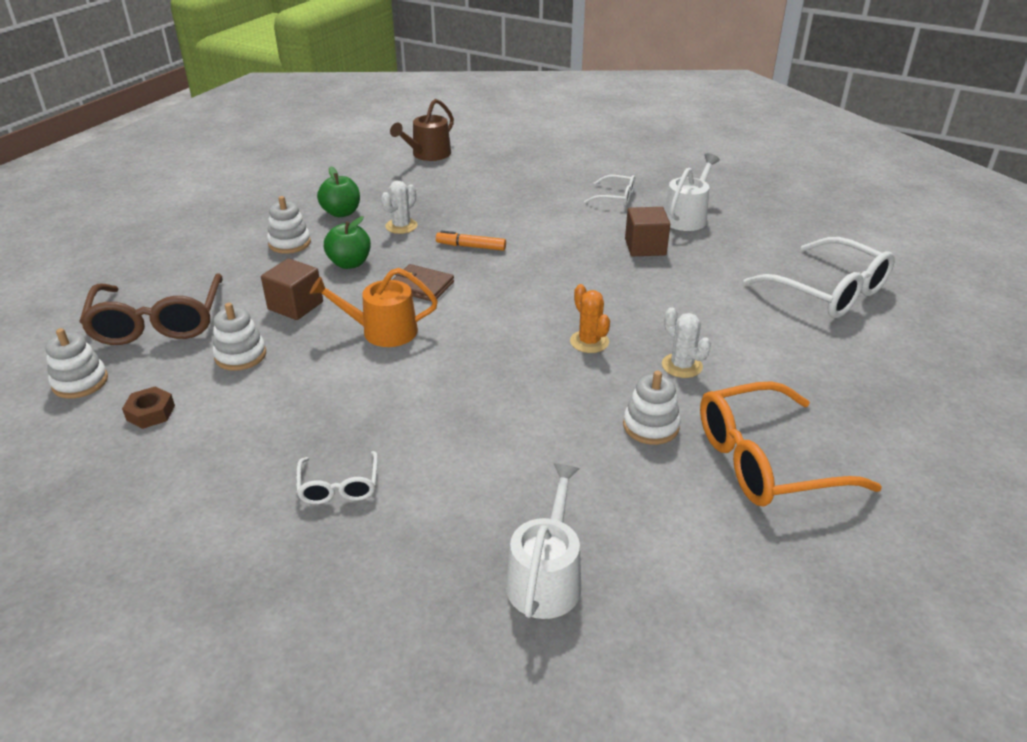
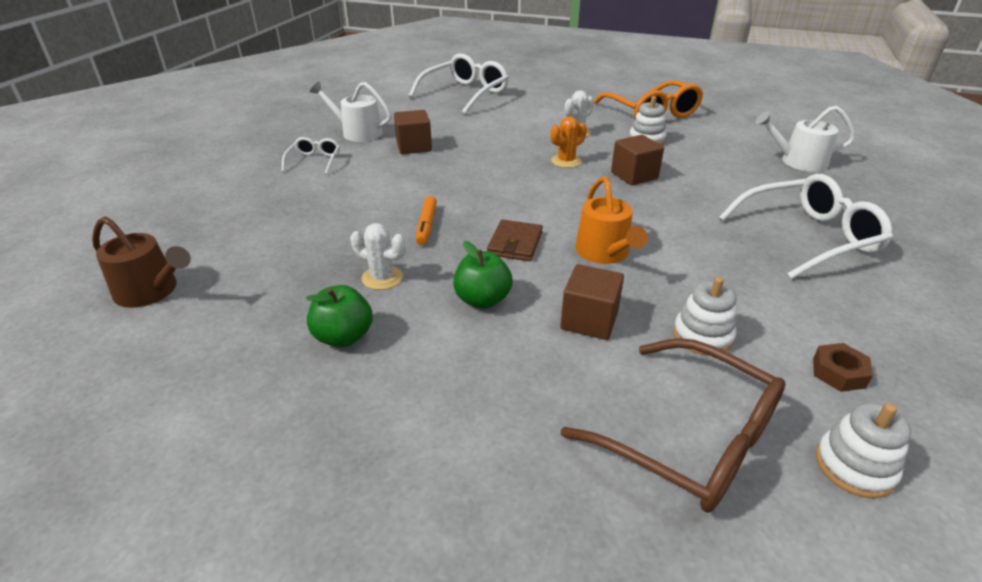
camera: 100 degrees left, 0 degrees up
brown glasses [79,273,223,345] -> brown glasses turned 60 degrees clockwise [561,338,786,513]
white stacking toy [267,196,311,254] -> none
white glasses [296,451,378,504] -> white glasses [719,174,893,279], size x1.99
none -> brown cube [611,135,664,186]

